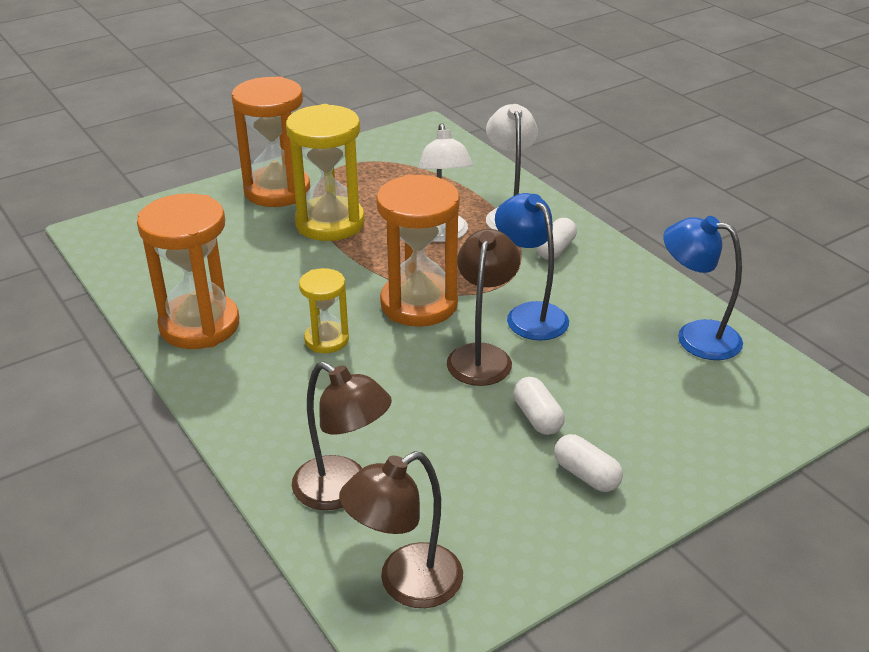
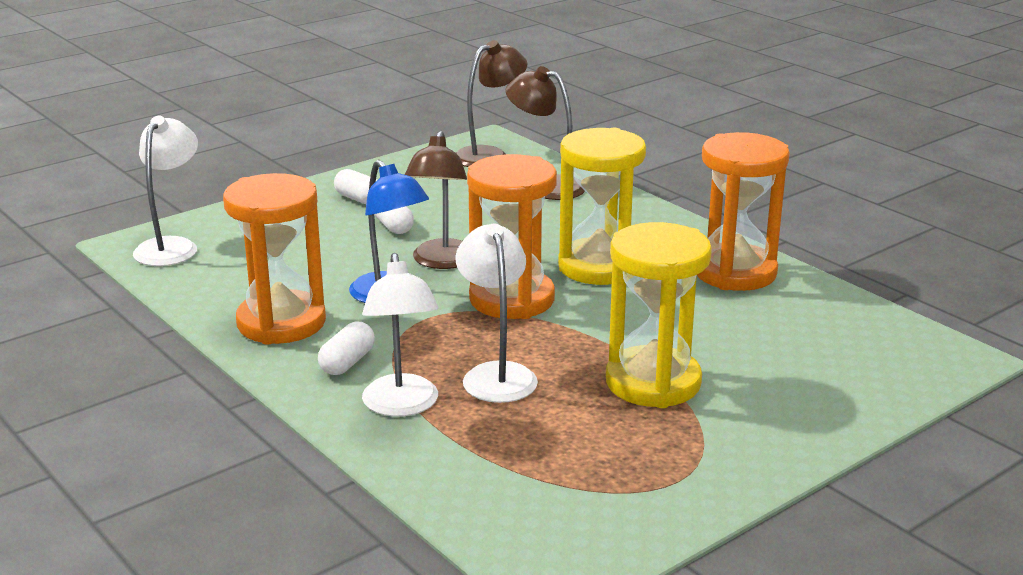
camera: 175 degrees right, 10 degrees down
orange hourglass [232,76,310,207] -> orange hourglass moved to [223,173,326,345]
yellow hourglass [299,268,349,353] -> yellow hourglass [558,128,646,285], size x1.83
blue lamp [663,216,743,360] -> none
none -> white lamp [133,116,198,266]

